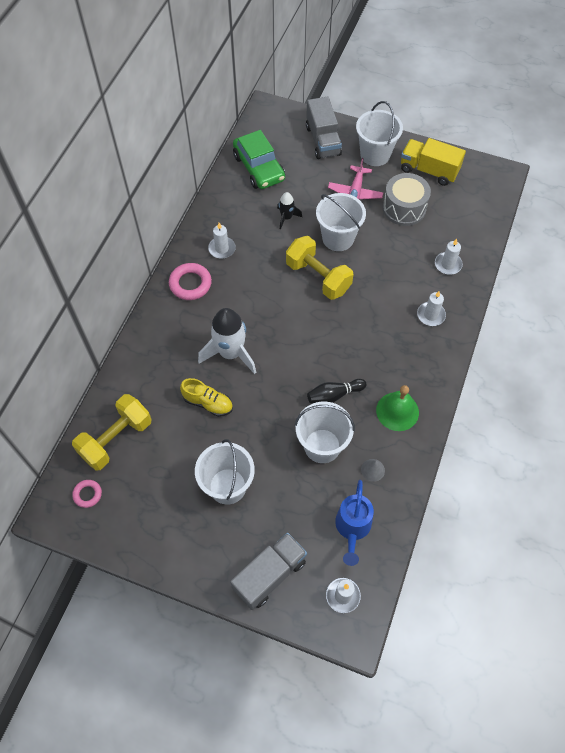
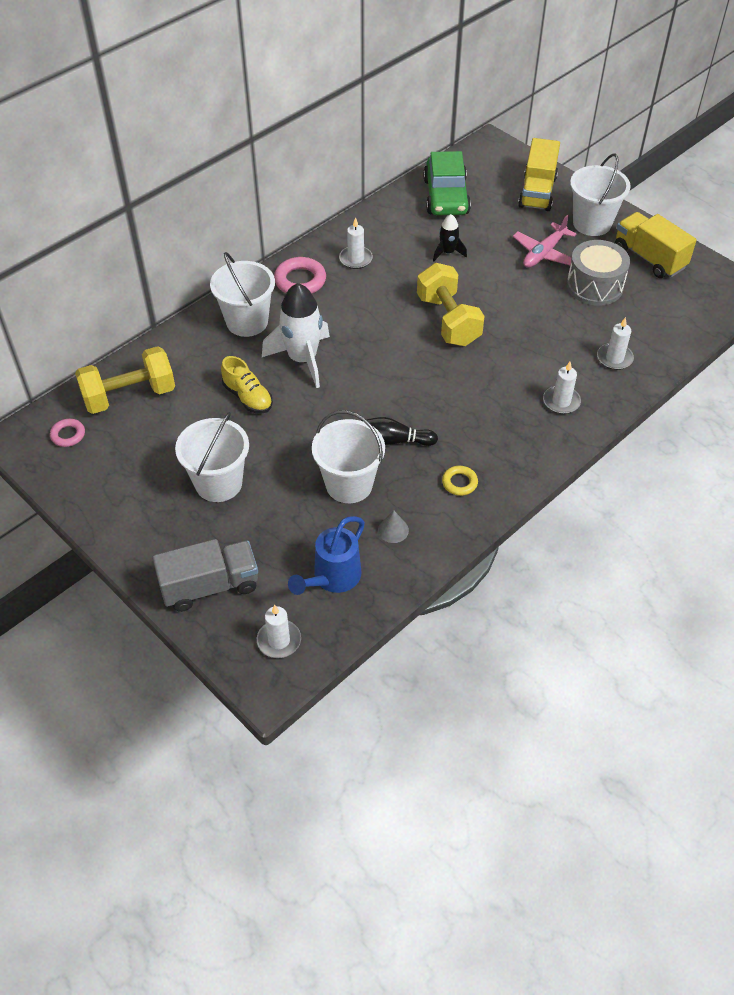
camera: 25 degrees right, 10 degrees down
grey truck [306,97,342,159] -> yellow truck [518,138,560,211]
white bucket [316,193,366,251] -> white bucket moved to [210,252,275,337]
green bell [376,385,419,431] -> yellow ring [442,466,478,496]

